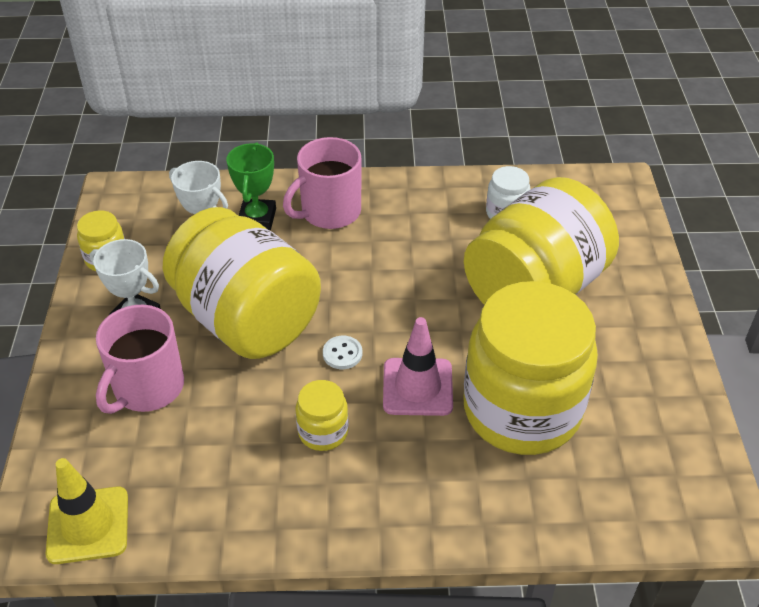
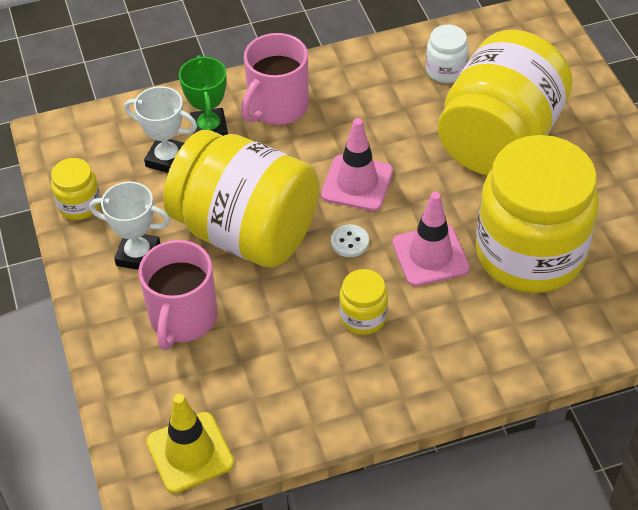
camera: 15 degrees left, 5 degrees up
none -> pink traffic cone [321,118,393,211]

